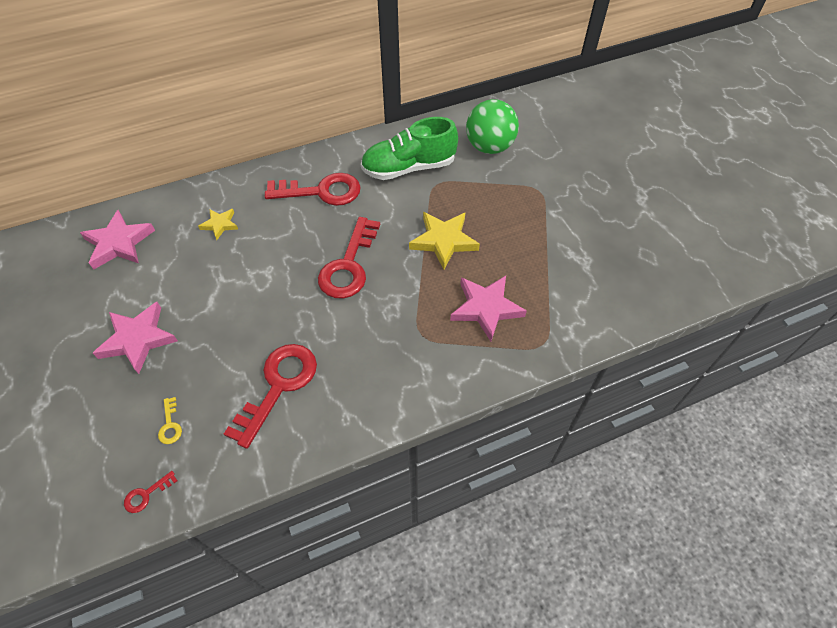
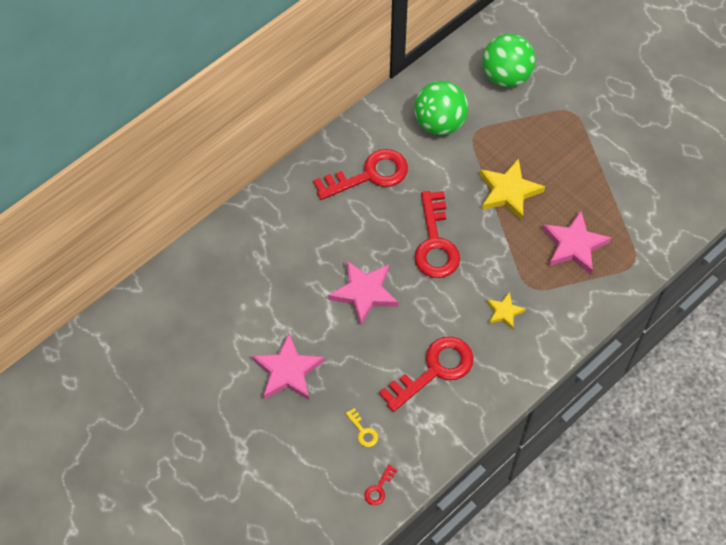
camera: 20 degrees left, 5 degrees up
pink star [80,210,155,269] -> pink star moved to [328,260,398,326]
yellow star [198,209,238,240] -> yellow star moved to [487,292,526,330]
red key [224,344,317,449] -> red key turned 45 degrees clockwise [379,337,474,412]
green shoe [361,117,458,180] -> green ball [414,81,468,135]

